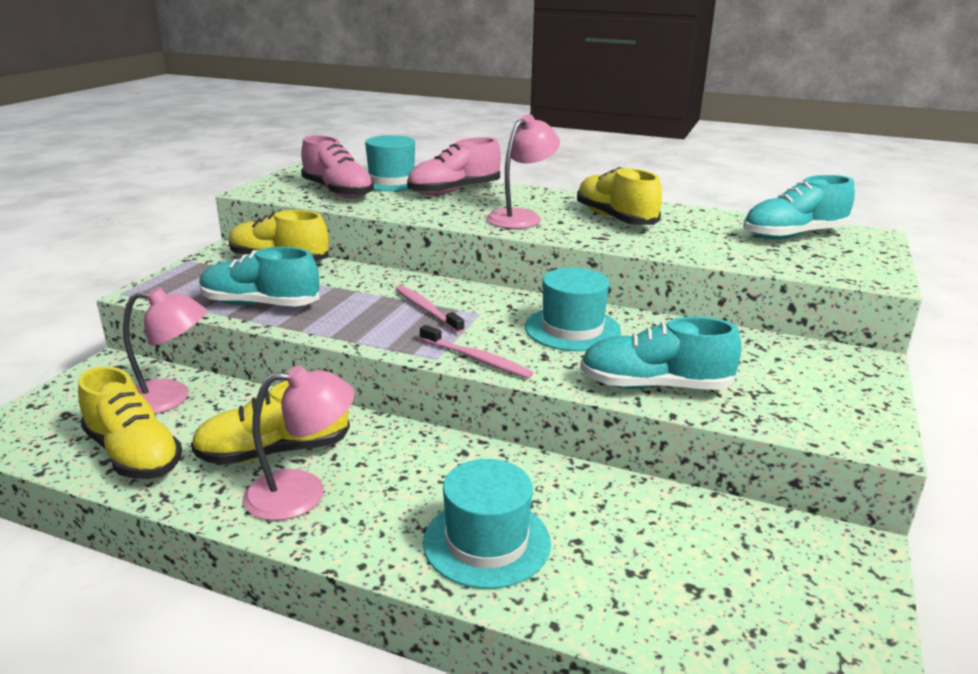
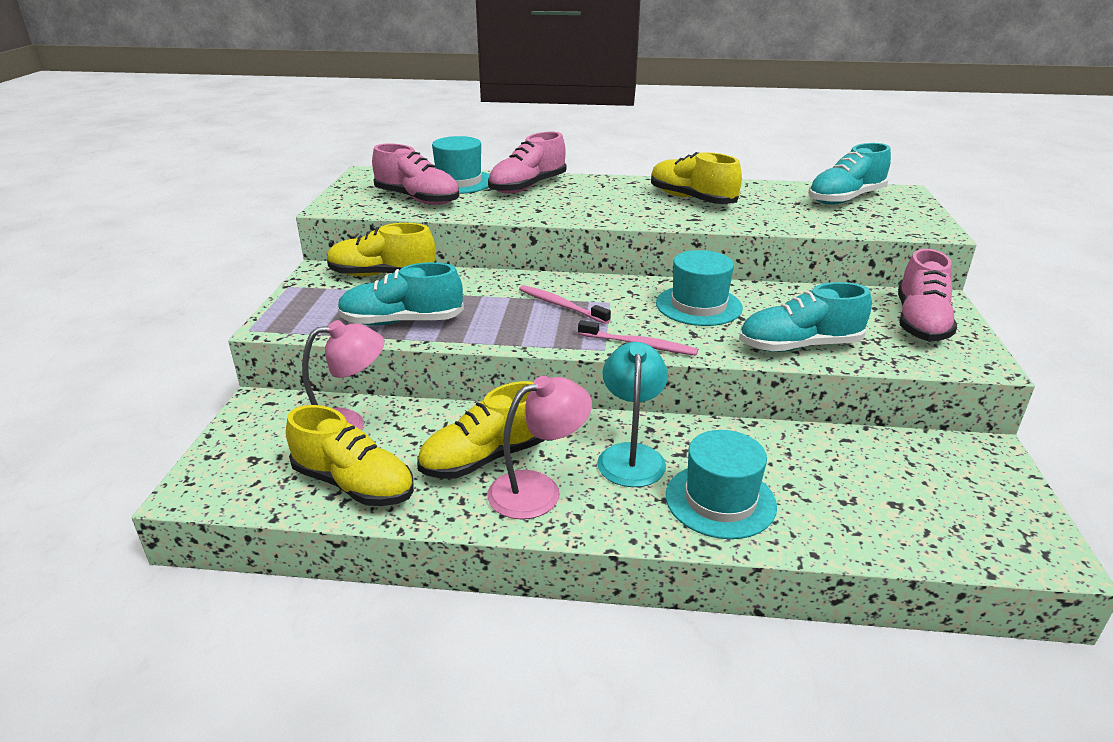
camera: 15 degrees left, 5 degrees up
pink lamp [486,114,560,229] -> none
none -> turquoise lamp [597,342,668,487]
none -> pink shoe [898,249,957,341]

